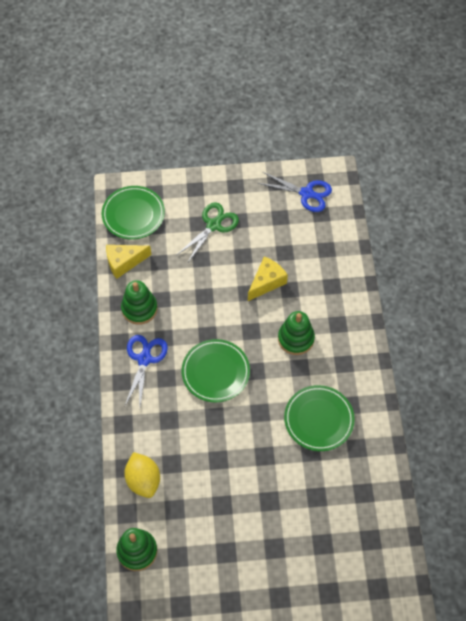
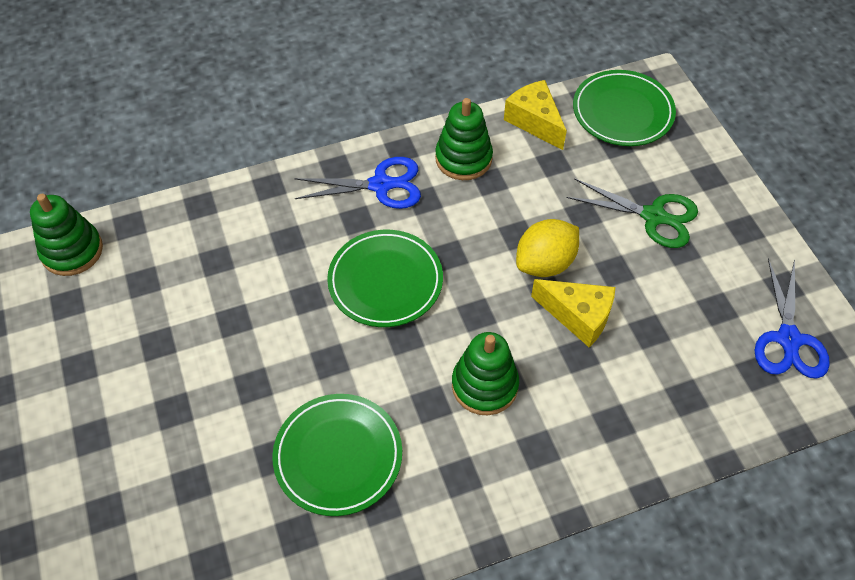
camera: 75 degrees right, 5 degrees down
yellow lemon [124,452,160,498] -> yellow lemon moved to [516,219,579,277]

